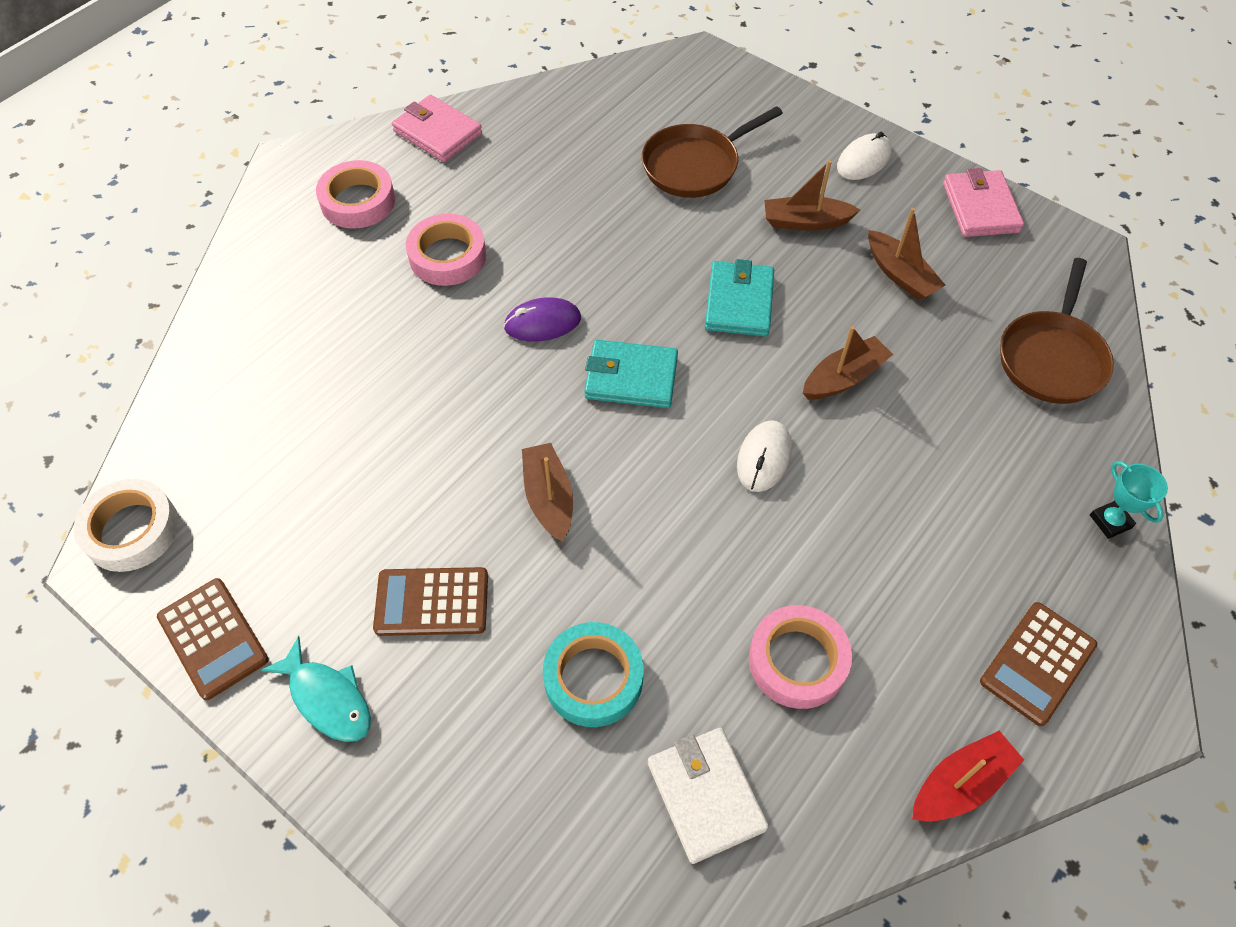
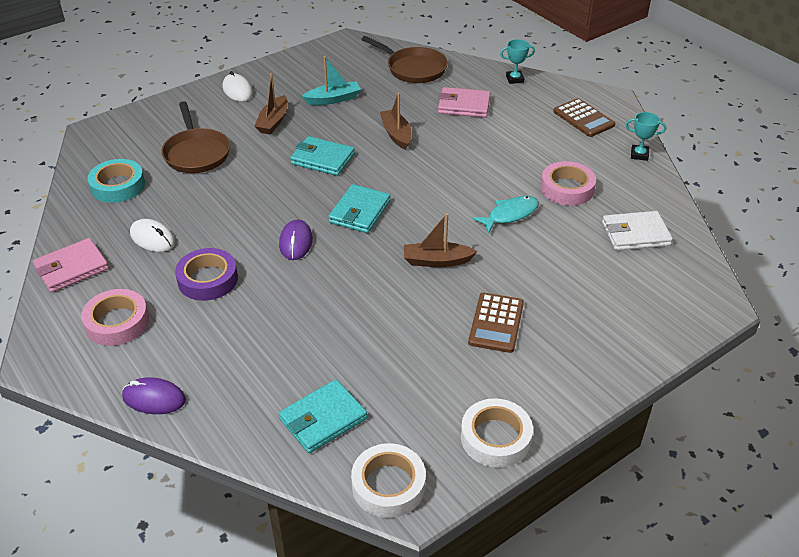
camera: 75 degrees left, 15 degrees down
brown calculator [157,578,269,700] -> white tape [461,398,533,468]
turquoise fish [262,636,371,742] -> turquoise fish moved to [472,196,539,233]
pink tape [406,214,486,286] -> purple tape [175,248,238,301]
turquoise tape [543,622,643,727] -> turquoise tape moved to [88,159,145,203]
white mouse [737,420,792,492] -> white mouse moved to [130,219,175,252]
brown boat [868,208,945,300] -> turquoise boat [302,56,361,105]
red boat [912,731,1024,822] -> turquoise trophy [626,112,666,161]
pink wallet [943,168,1024,237] -> pink wallet moved to [438,87,491,118]
none -> purple mouse [122,377,186,414]
none -> turquoise wallet [279,379,367,453]

